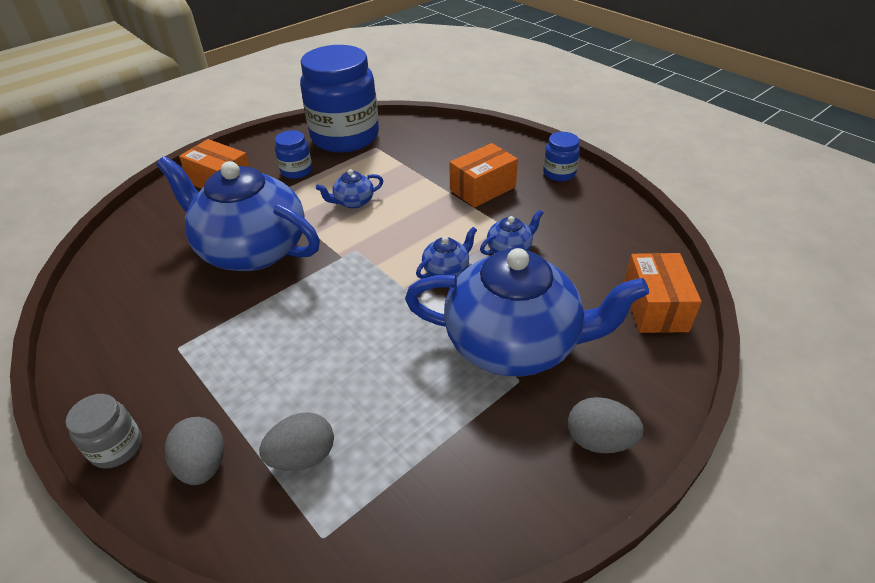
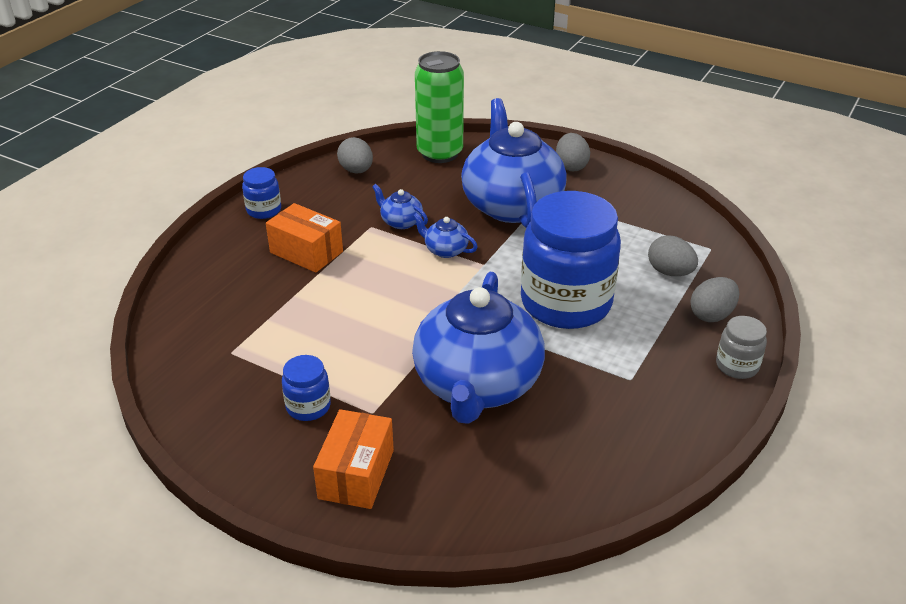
camera: 110 degrees left, 5 degrees down
blue jar [300,45,379,153] -> blue jar moved to [521,191,621,329]
blue teapot [316,169,383,209] -> none
orange box [624,253,702,333] -> green can [415,51,464,163]
none -> grey egg [337,137,373,174]

